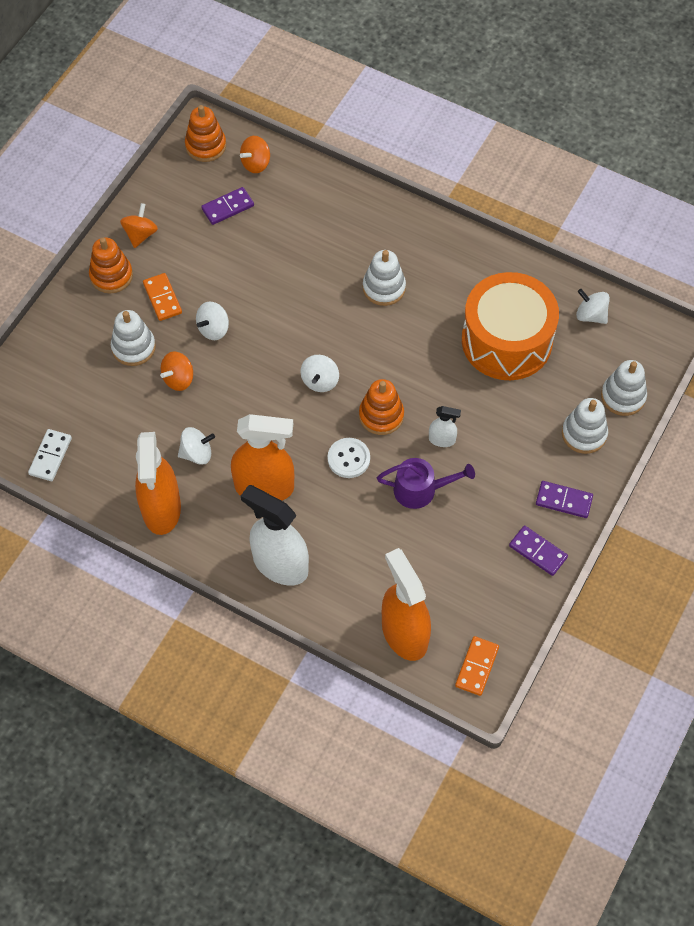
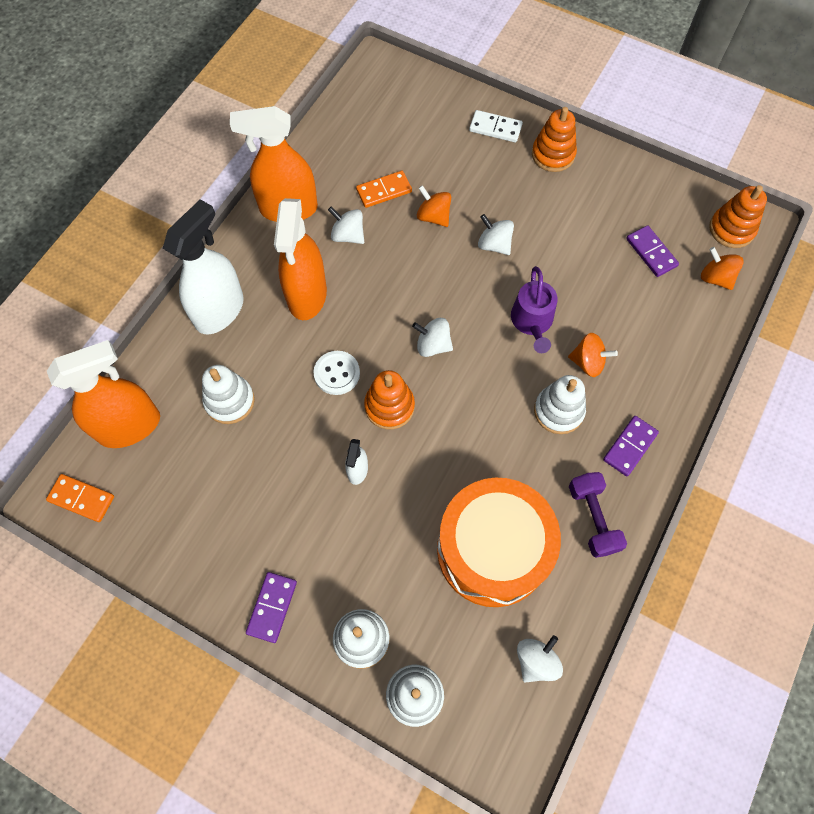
camera: 90 degrees right, 5 degrees up
white domino [28,429,72,481] -> white domino moved to [469,110,523,143]
white stacking toy [111,310,156,366] -> white stacking toy moved to [202,365,255,424]
orange spinning top [120,203,158,248] -> orange spinning top moved to [568,333,618,377]
orange domino [143,273,182,321] -> orange domino moved to [356,171,412,208]
white spinning top [178,427,215,465] -> white spinning top turned 135 degrees clockwise [328,206,364,244]
purple watering can [377,458,475,509] -> purple watering can moved to [511,266,558,353]
purple domino [509,526,568,576] -> purple domino moved to [603,416,659,476]
none -> purple dumbbell [569,472,627,558]

